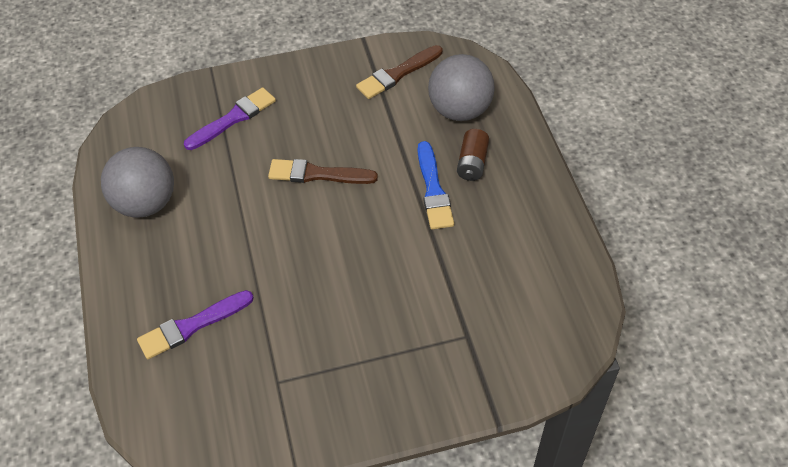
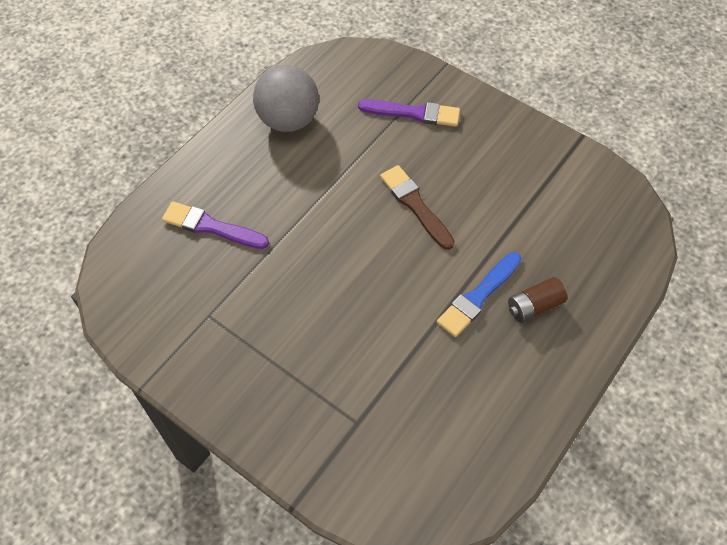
camera: 50 degrees right, 5 degrees up
brown brush [356,45,442,99] -> none
grey ball [428,54,495,121] -> none

